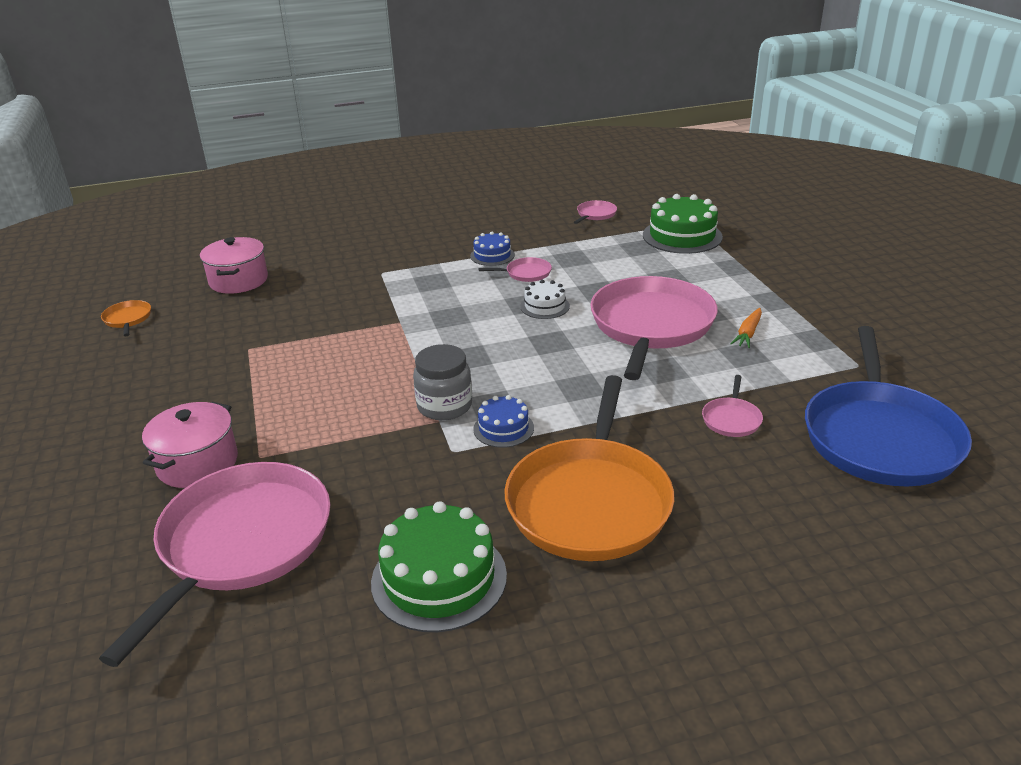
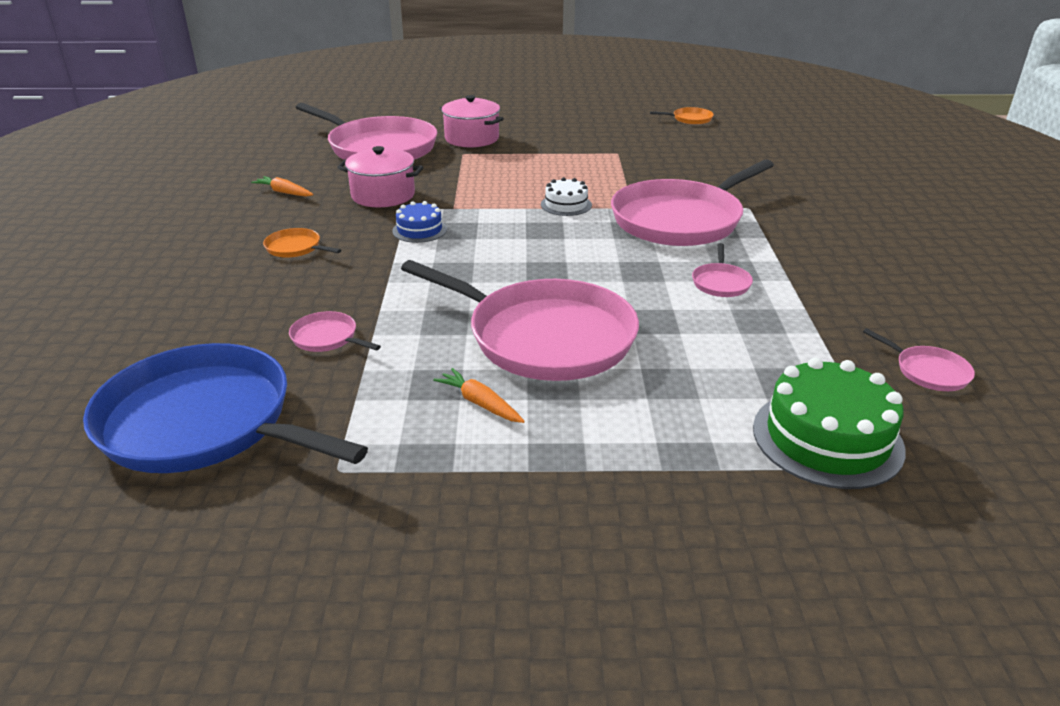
camera: 105 degrees right, 0 degrees up
pink pot [200,237,268,294] -> pink pot moved to [337,146,423,207]
green cake [371,501,507,632] -> orange carrot [251,176,313,197]
grey jar [413,344,472,420] -> none
blue cake [470,232,515,266] -> none
orange pan [504,375,674,561] -> orange pan [263,228,341,258], size x0.40
white cake [520,280,570,319] -> white cake moved to [541,177,592,216]
none -> pink pan [611,159,774,246]

